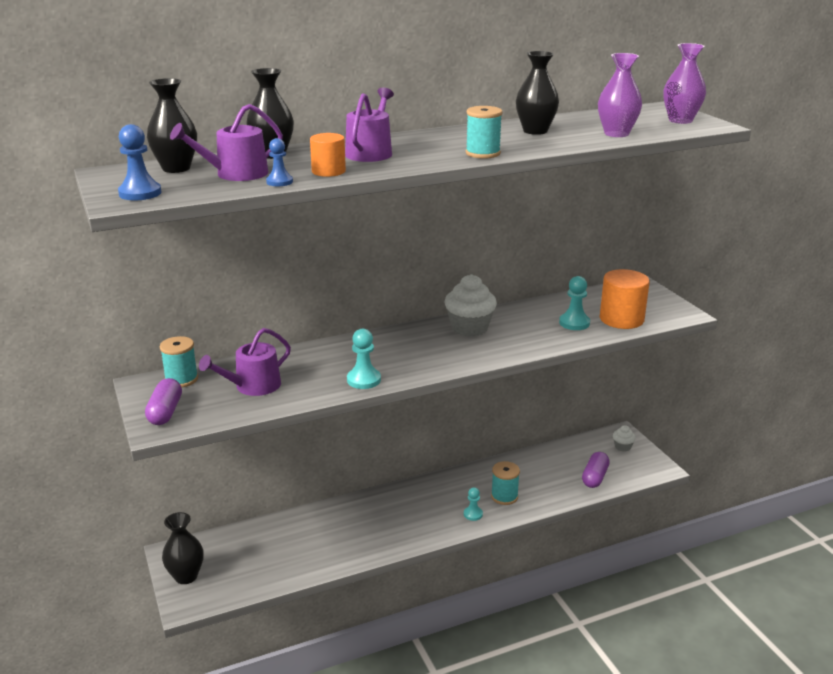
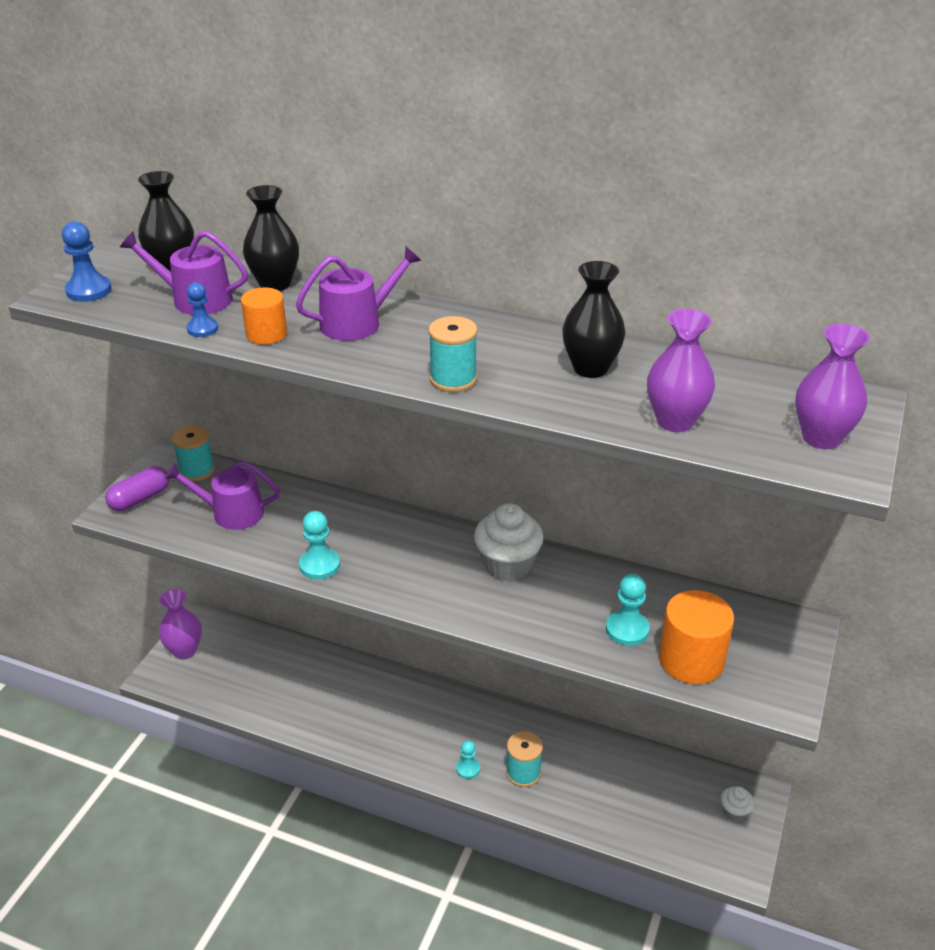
camera: 45 degrees right, 10 degrees up
black vase [162,512,204,584] -> purple vase [159,589,202,659]
purple capsule [582,452,610,488] -> none

